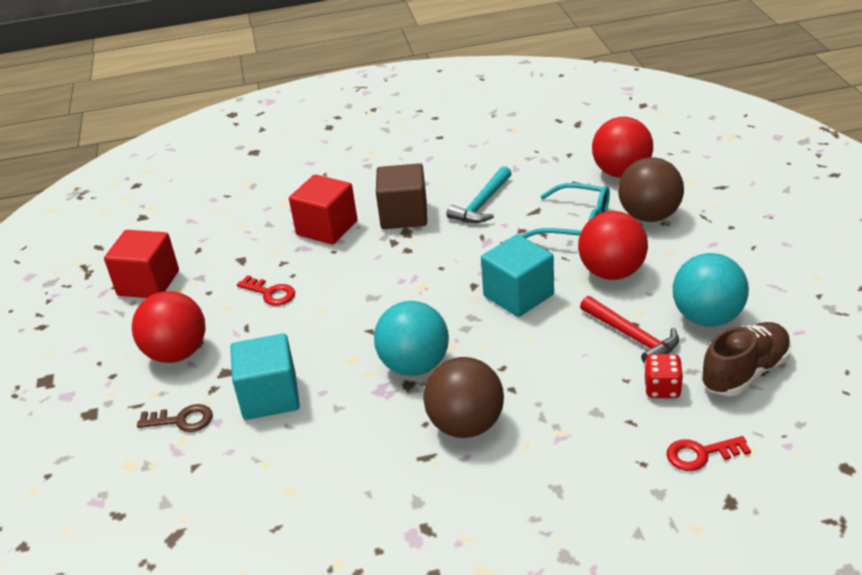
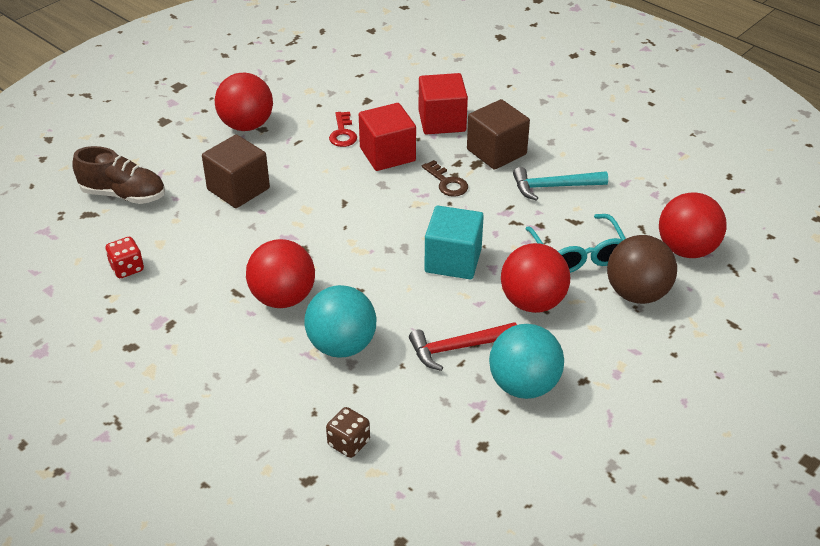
camera: 50 degrees right, 5 degrees up
red cube [104,230,179,298] -> red cube moved to [359,103,416,171]
brown key [137,404,213,432] -> brown key moved to [422,160,468,197]
turquoise cube [230,333,300,420] -> brown cube [202,135,270,208]
turquoise ball [374,301,449,376] -> turquoise ball moved to [304,285,376,357]
brown ball [423,357,504,438] -> red ball [246,239,315,308]
red hammer [580,296,679,364] -> red hammer turned 60 degrees clockwise [409,322,517,371]
red dice [645,354,683,398] -> red dice moved to [106,237,144,278]
red key [666,436,751,471] -> brown dice [326,407,370,458]
brown shoe [701,322,791,396] -> brown shoe moved to [72,146,165,204]

